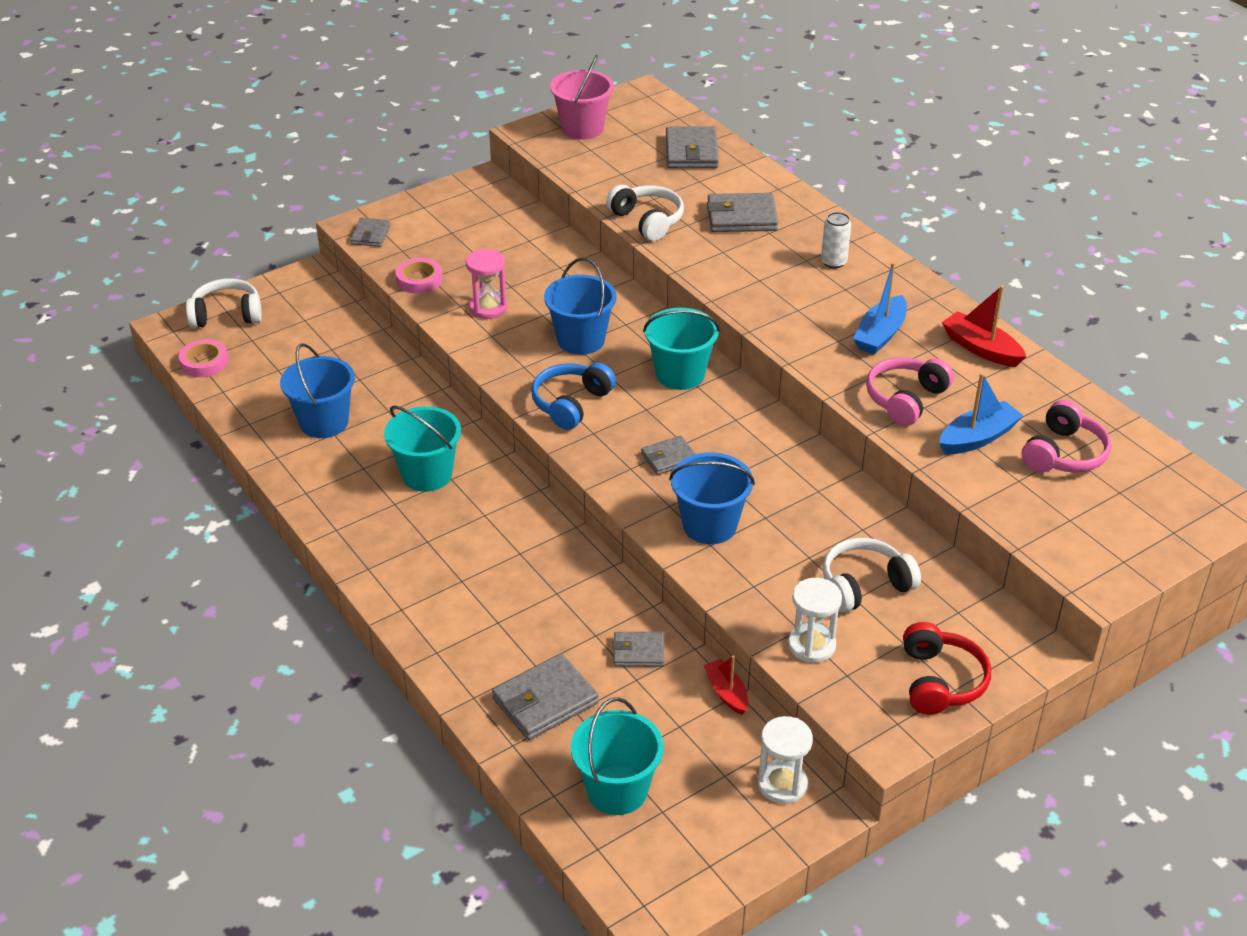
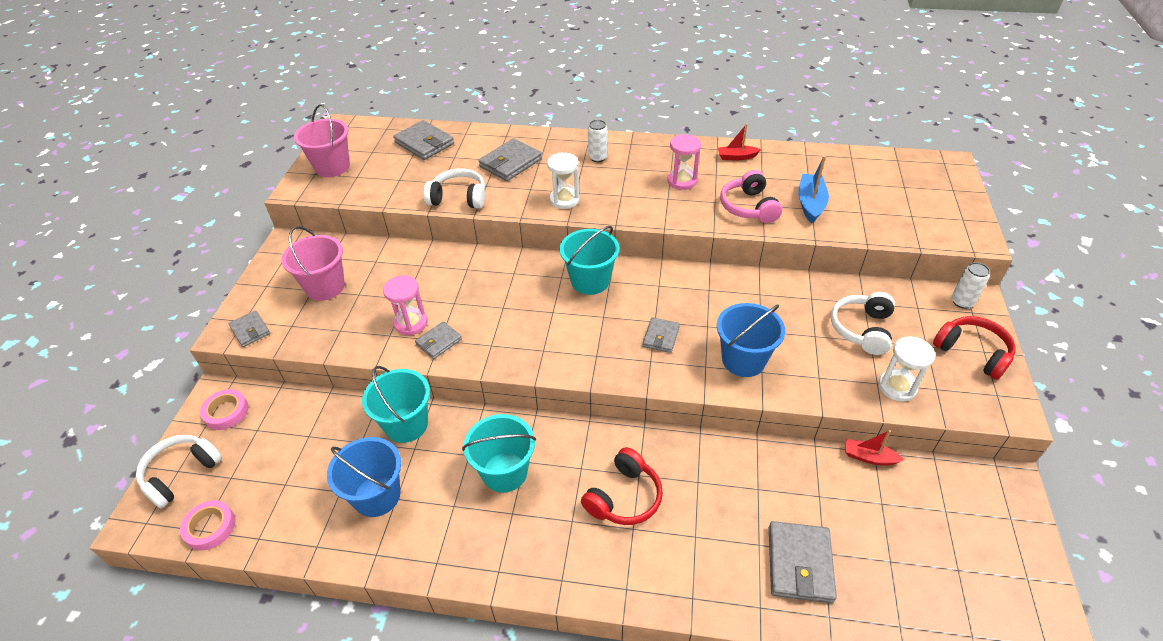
camera: 45 degrees left, 5 degrees up
pink tape [396,258,443,294] -> pink tape moved to [200,389,248,430]
blue headphones [531,363,616,430] -> none
blue bucket [544,258,617,355] -> none
turquoise bucket [571,697,664,815] -> turquoise bucket moved to [362,366,430,443]
grey wallet [612,632,664,667] -> grey wallet moved to [415,321,462,359]
white hourglass [758,716,813,804] -> white hourglass moved to [547,153,580,209]
blue boat [853,262,907,355] -> pink hourglass [667,134,701,190]
red boat [942,286,1026,367] -> red boat [718,124,761,160], size x0.66
pink headphones [1022,400,1111,472] -> none
none -> pink bucket [282,226,345,301]
none -> red headphones [581,447,663,525]
none -> white can [952,262,990,309]

